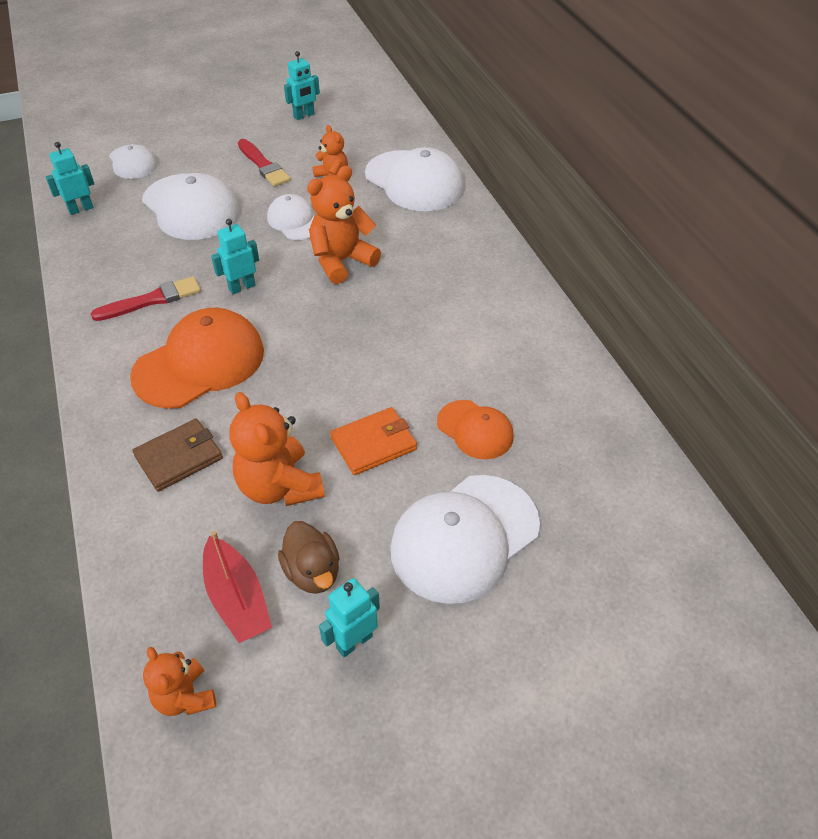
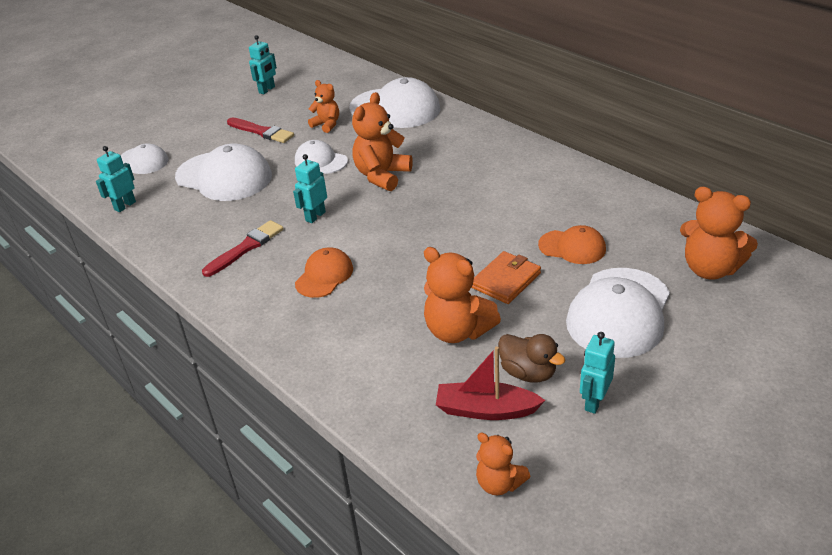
camera: 20 degrees left, 10 degrees down
orange cap [130,308,264,409] -> orange cap [295,247,353,298], size x0.56
brown wallet [132,419,223,492] -> none
red boat [203,531,272,643] -> red boat turned 150 degrees clockwise [436,346,545,420]
none -> orange teddy bear [680,187,758,280]

